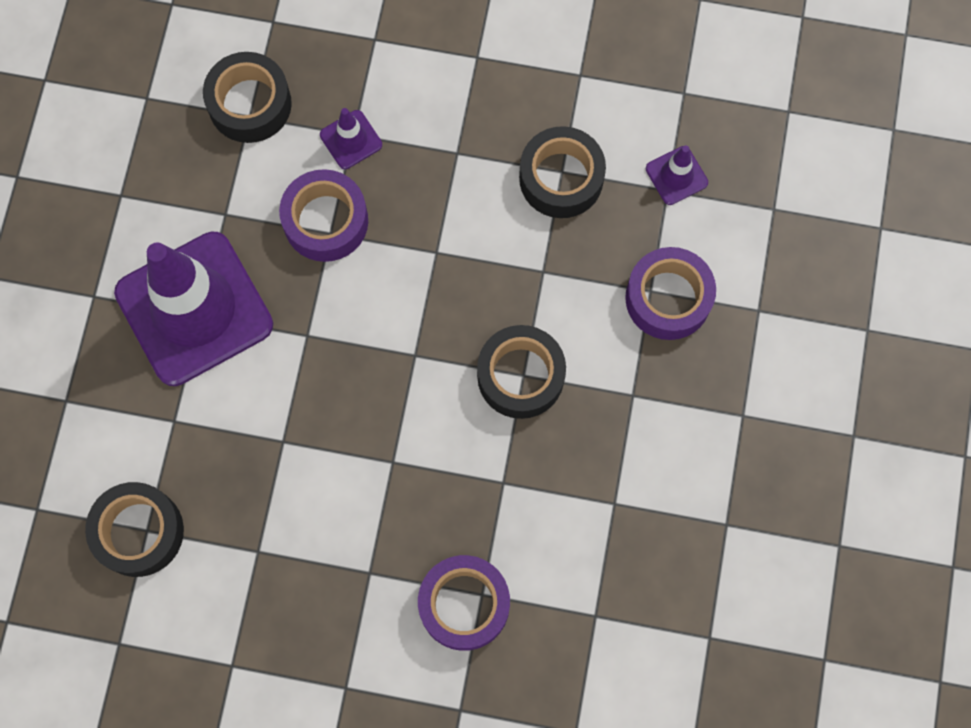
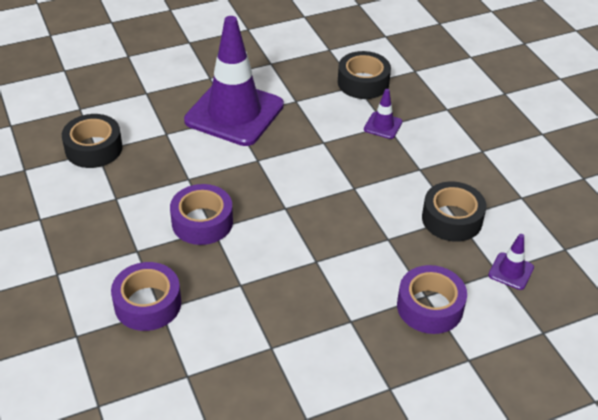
camera: 55 degrees right, 30 degrees down
purple tape [279,169,368,262] -> purple tape moved to [170,184,233,245]
black tape [477,325,566,419] -> none

